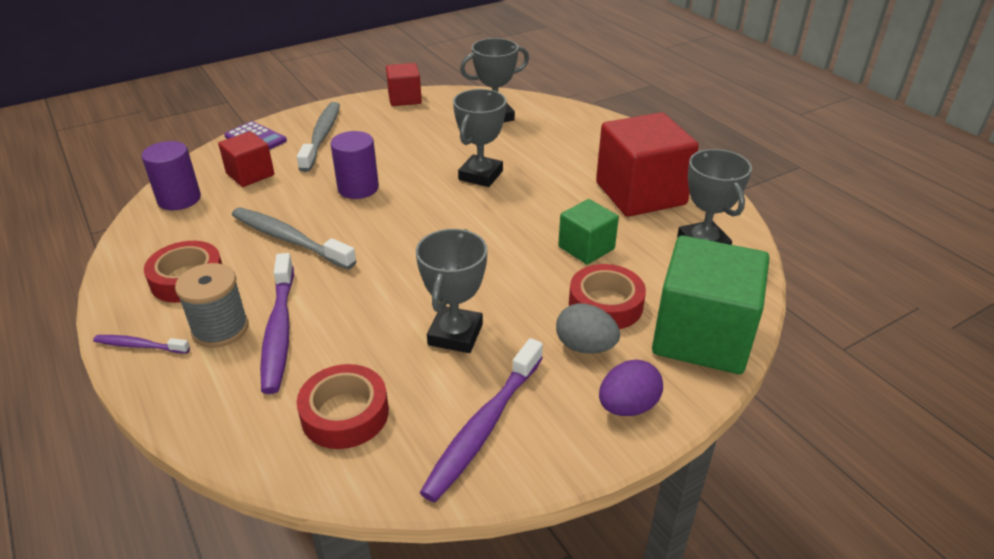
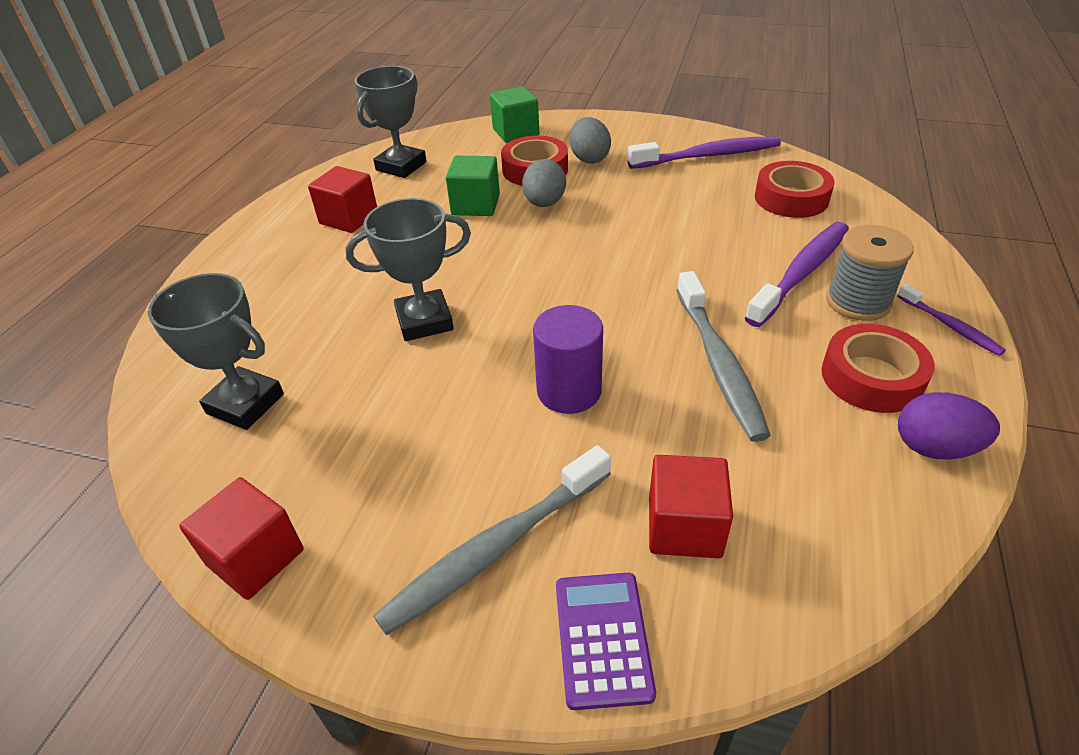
camera: 130 degrees left, 5 degrees up
purple cylinder [142,141,201,210] -> none
grey trophy [416,229,487,353] -> none
red cube [596,112,699,217] -> red cube [308,166,377,233], size x0.54
purple egg [599,360,663,416] -> purple egg moved to [898,392,1000,460]
green cube [652,235,770,374] -> green cube [490,86,539,143], size x0.54
none -> grey egg [522,159,566,207]

